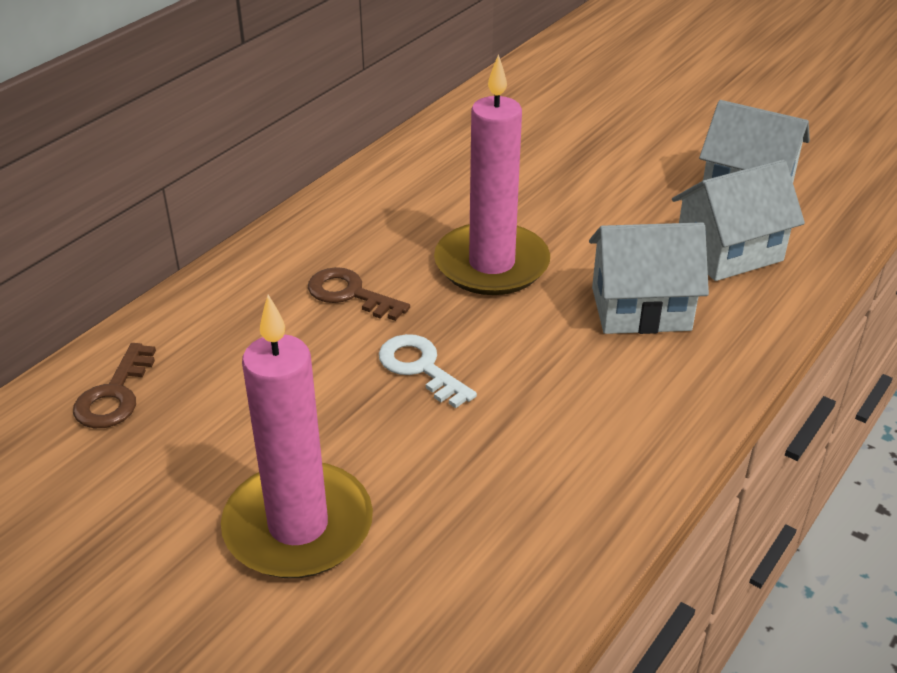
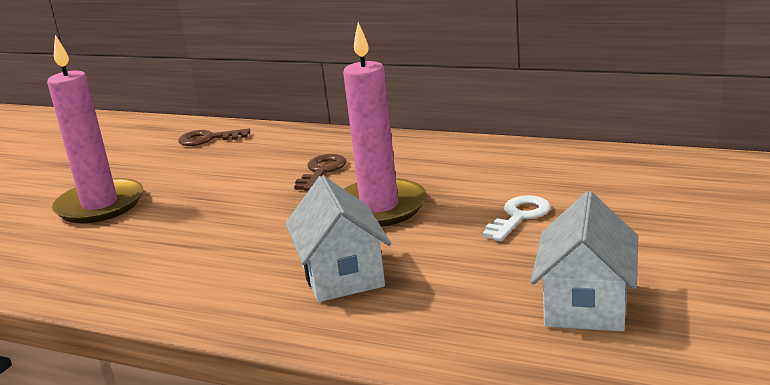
camera: 80 degrees right, 15 degrees down
white key [379,334,477,408] -> white key moved to [483,195,551,241]
white house [672,160,805,281] -> none

